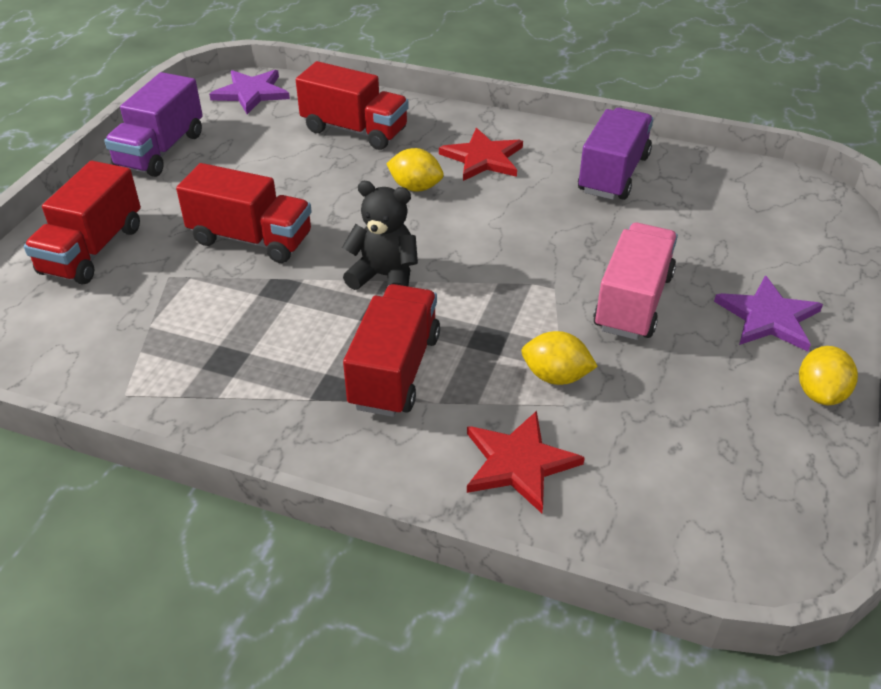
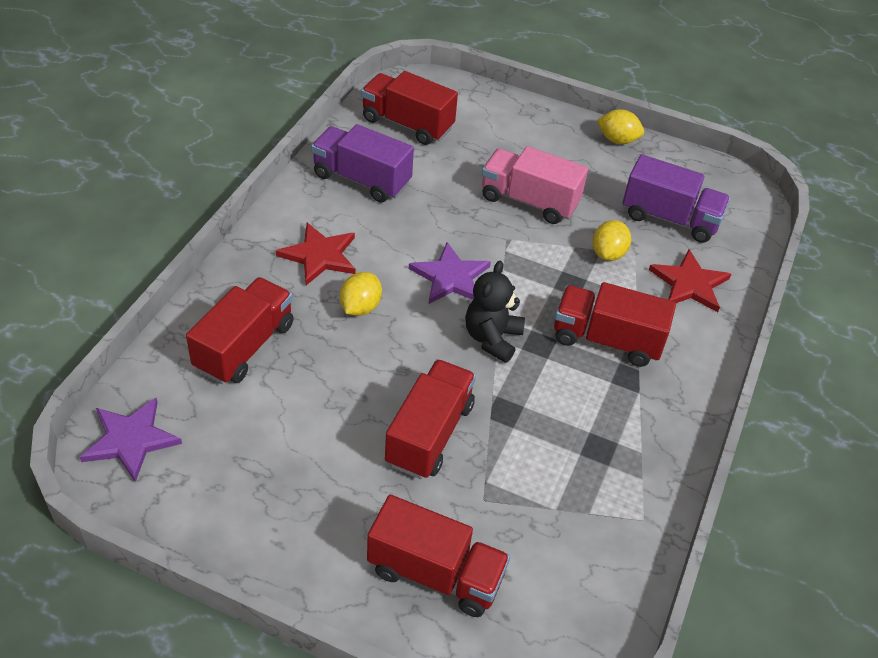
camera: 90 degrees left, 5 degrees up
purple truck [104,72,203,177] -> purple truck moved to [623,154,730,243]
purple star [714,275,823,352] -> purple star moved to [409,242,491,304]
none -> red truck [361,71,458,145]

